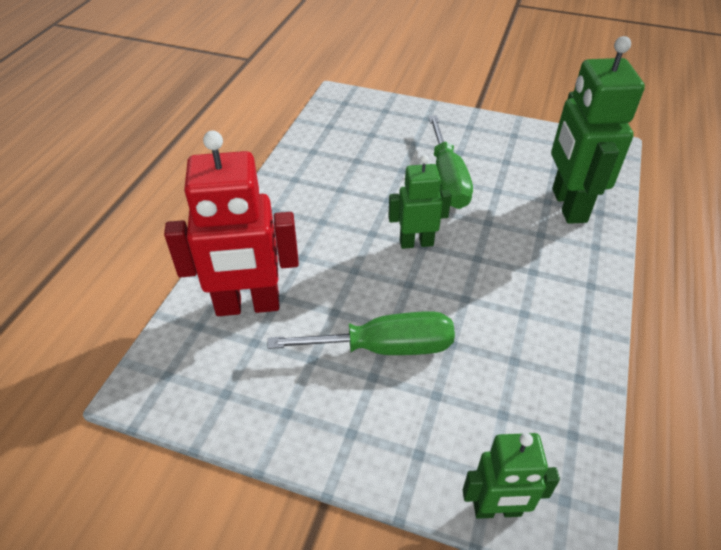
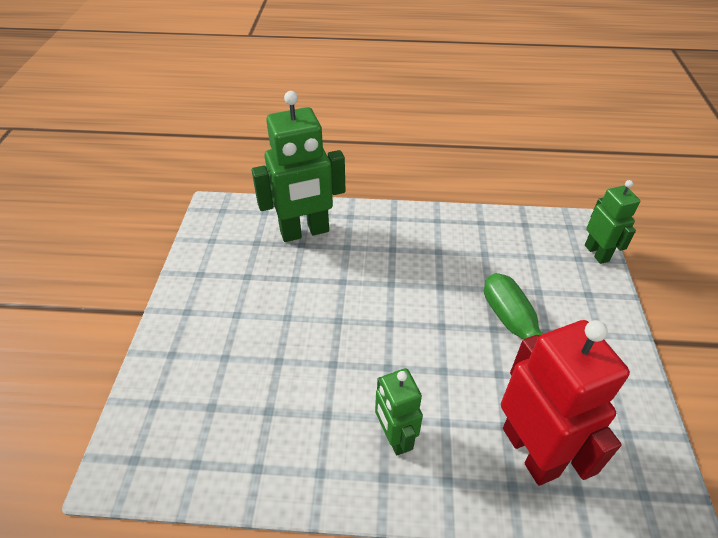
camera: 105 degrees left, 0 degrees up
green robot [388,155,452,249] -> green robot moved to [375,368,423,456]
green screwdriver [428,115,473,209] -> none

